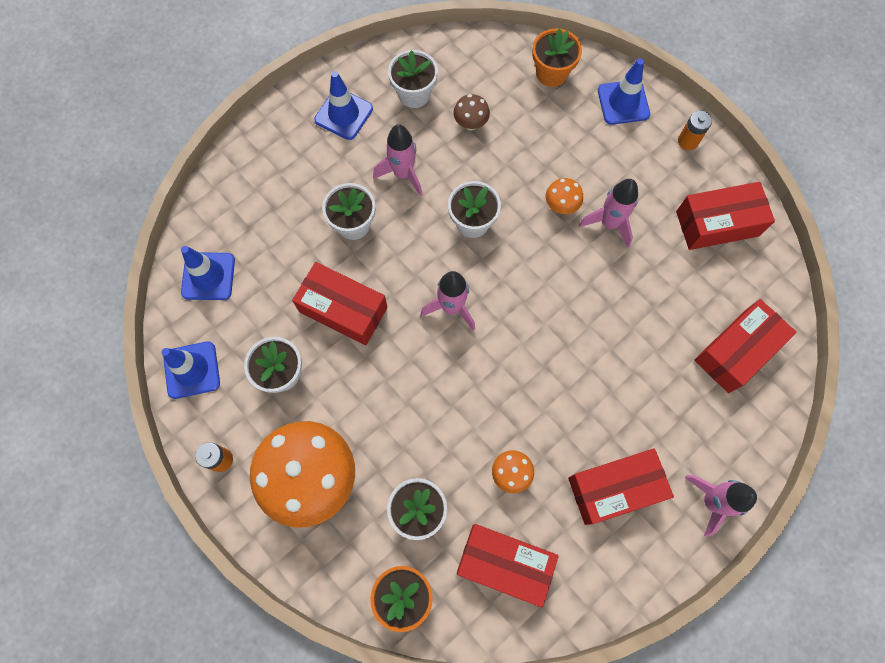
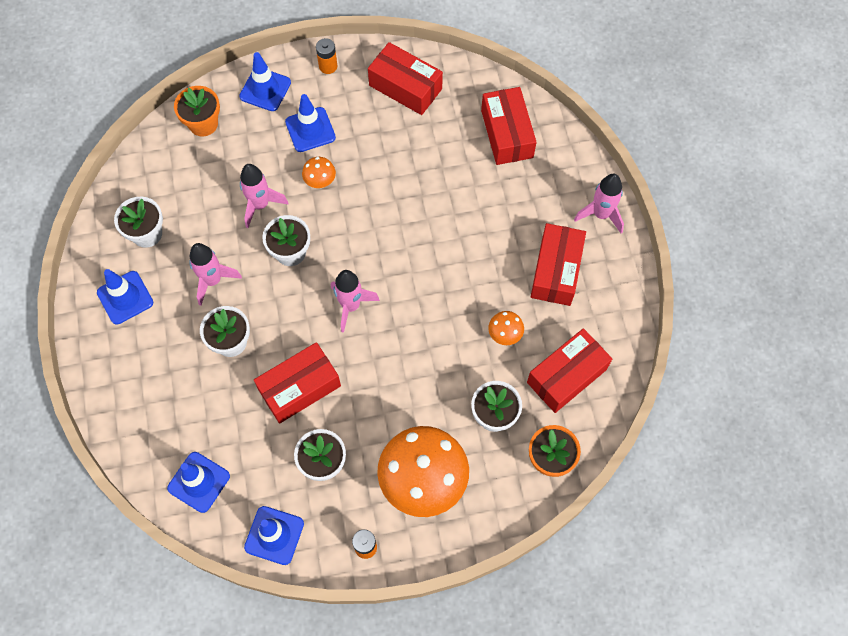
camera: 60 degrees left, 5 degrees down
brown mushroom [453,94,490,131] -> none
pink rocket [579,179,638,248] -> pink rocket moved to [240,164,289,228]
red box [676,182,775,250] -> red box turned 75 degrees counterclockwise [368,42,443,115]
none -> blue traffic cone [285,94,336,152]

